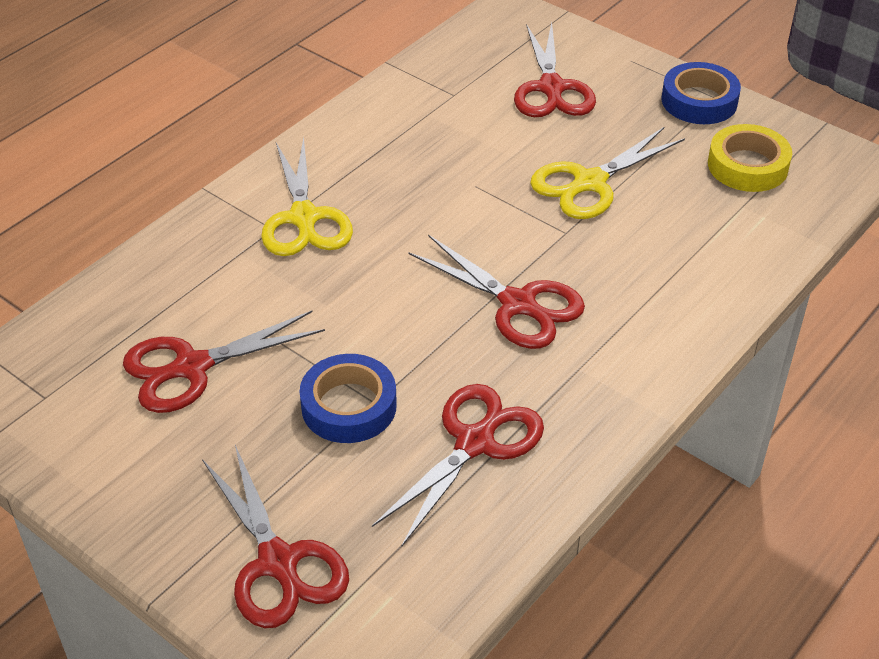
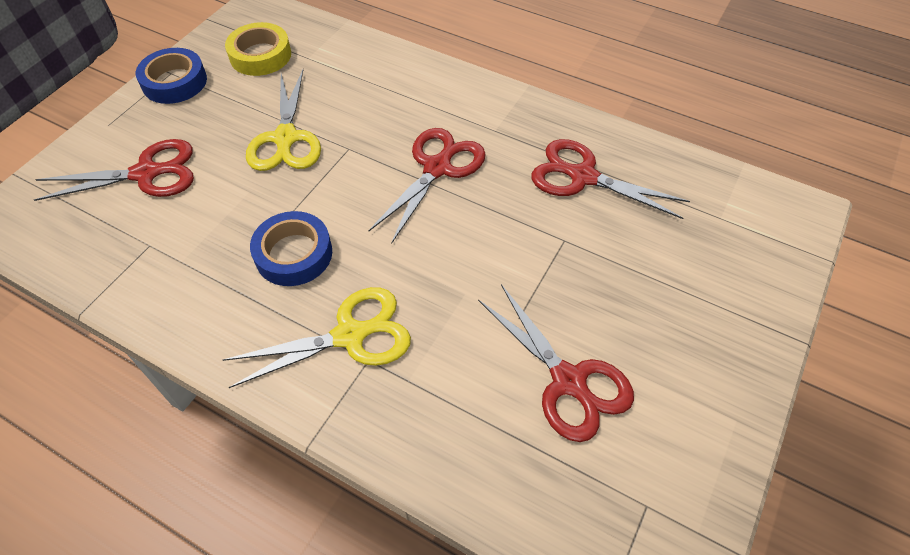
camera: 100 degrees left, 10 degrees up
red scissors [202,445,349,628] -> none
blue tape [300,354,397,443] -> blue tape moved to [250,211,332,286]
yellow scissors [530,127,685,219] -> yellow scissors turned 45 degrees clockwise [246,70,321,171]

